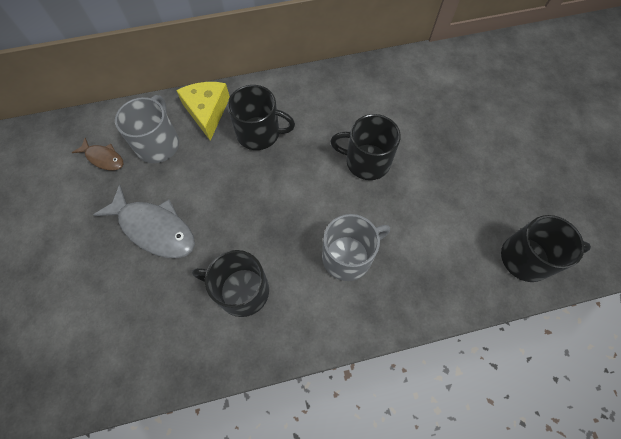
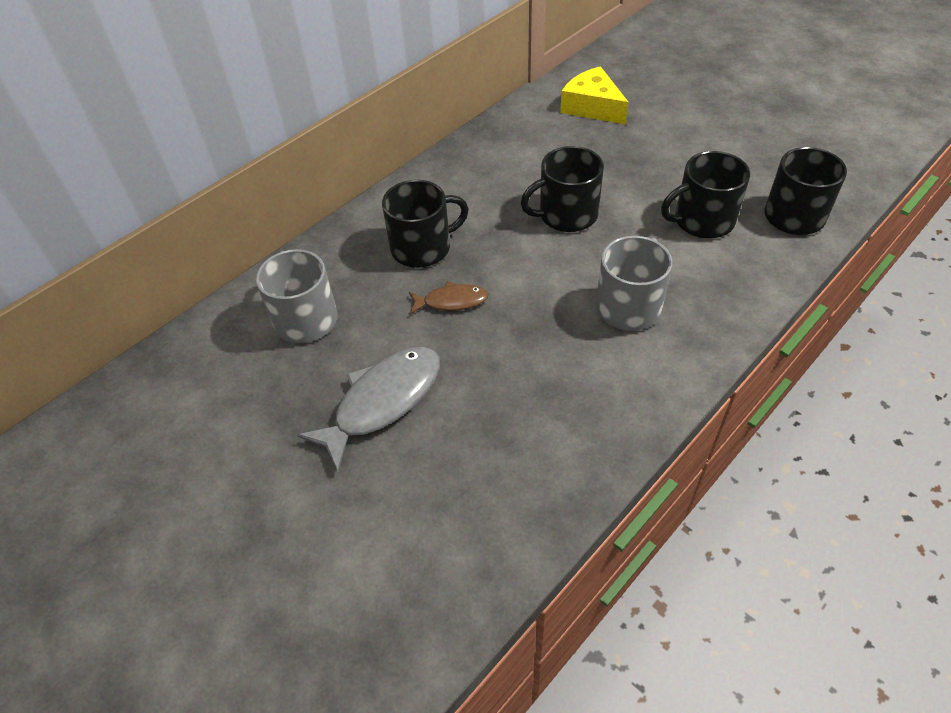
camera: 30 degrees left, 15 degrees down
brown fish [72,138,124,170] -> brown fish moved to [409,281,489,314]
grey fish [93,185,195,258] -> grey fish turned 45 degrees counterclockwise [297,347,440,472]
yellow cheese [176,82,230,141] -> yellow cheese moved to [560,66,629,124]
black mug [192,250,269,317] -> black mug moved to [661,151,750,239]

